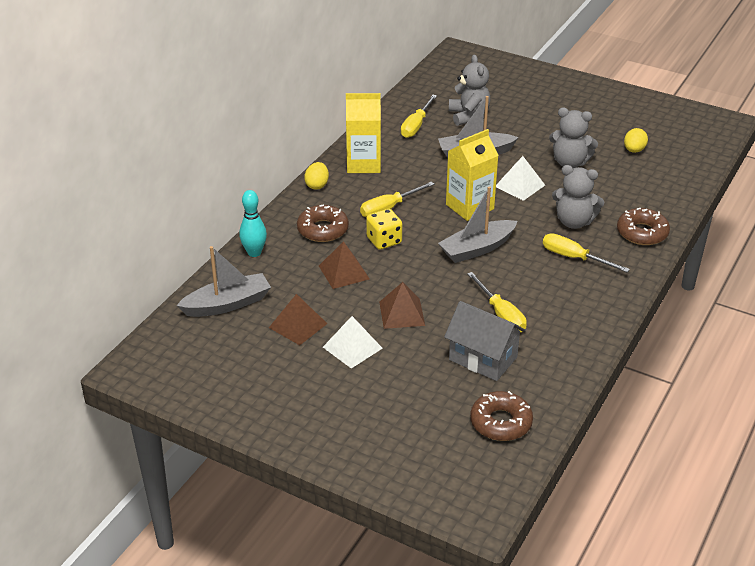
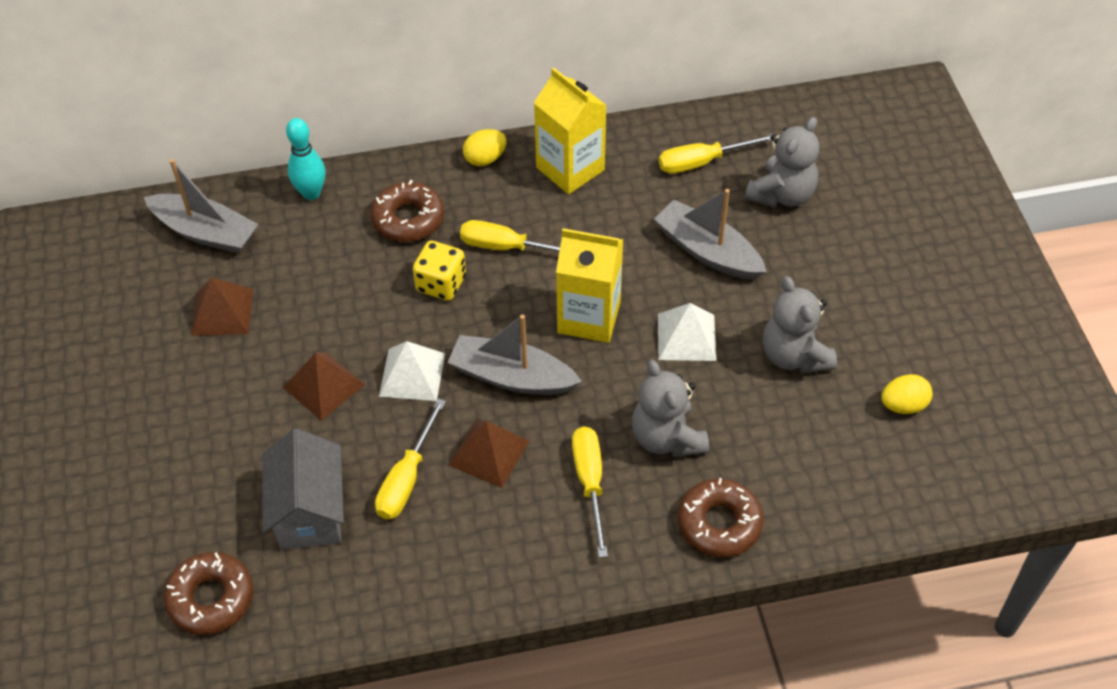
camera: 50 degrees right, 15 degrees up
brown pyramid [319,241,370,289] -> brown pyramid moved to [449,419,529,488]
white pyramid [323,316,383,369] -> white pyramid moved to [379,341,445,401]

